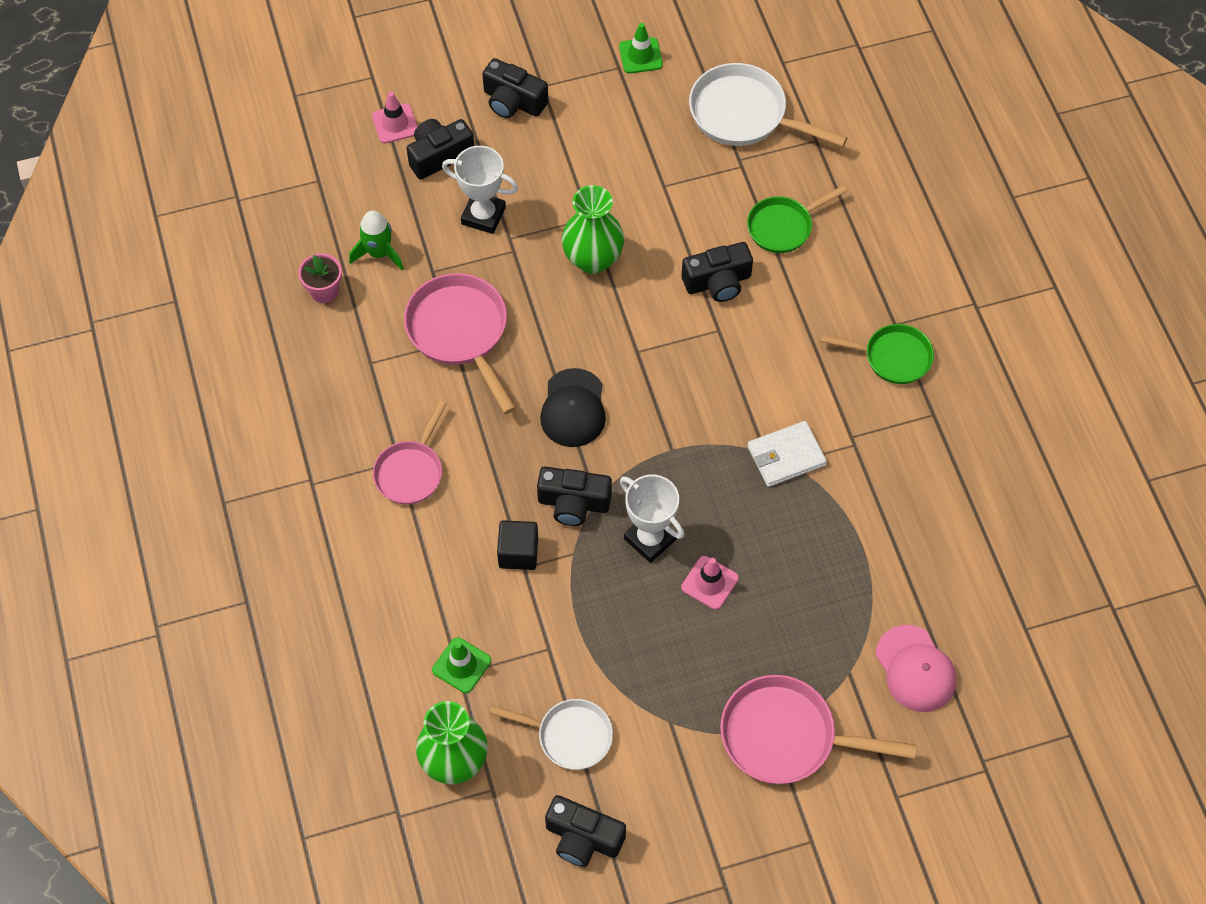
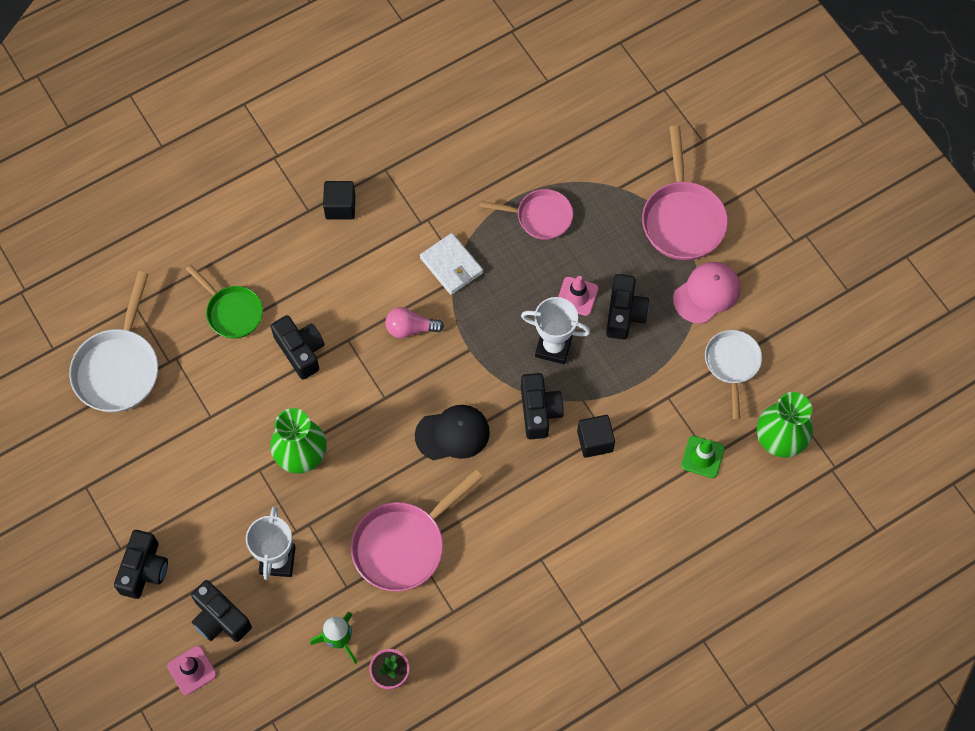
camera: 105 degrees left, 5 degrees up
pink pan [373,401,446,505] -> pink pan moved to [479,189,573,240]
black camera [545,795,626,867] -> black camera moved to [606,274,649,340]
green traffic cone [619,23,663,73] -> none
white trophy [620,475,684,563] -> white trophy turned 75 degrees clockwise [521,297,591,364]
green pan [820,324,934,384] -> black cube [323,181,355,220]
pink cap [876,625,957,712] -> pink cap moved to [673,262,741,324]
none -> pink light bulb [385,307,444,338]

